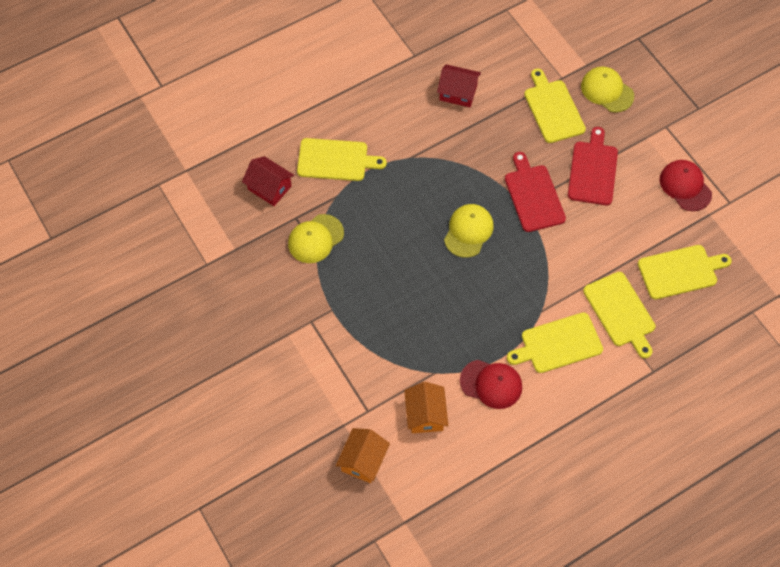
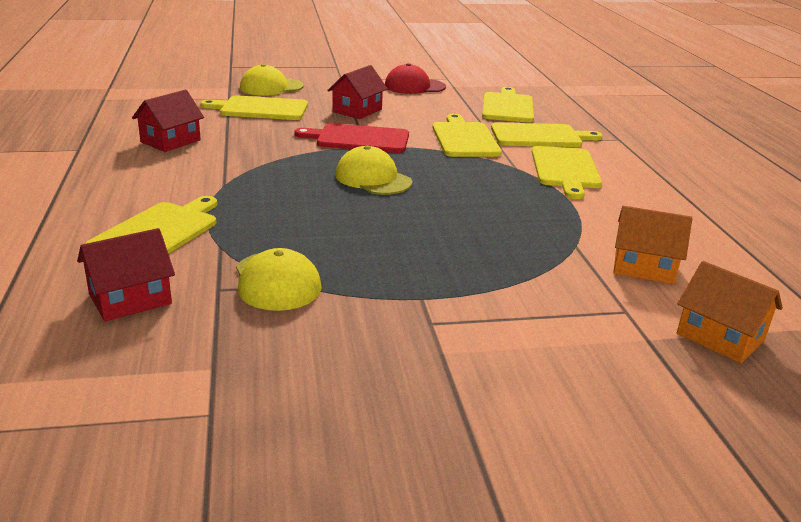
camera: 70 degrees left, 35 degrees down
red cap [460,360,522,409] -> none
red cutting board [568,127,618,205] -> red house [327,65,388,119]
none -> yellow cutting board [433,114,502,157]

